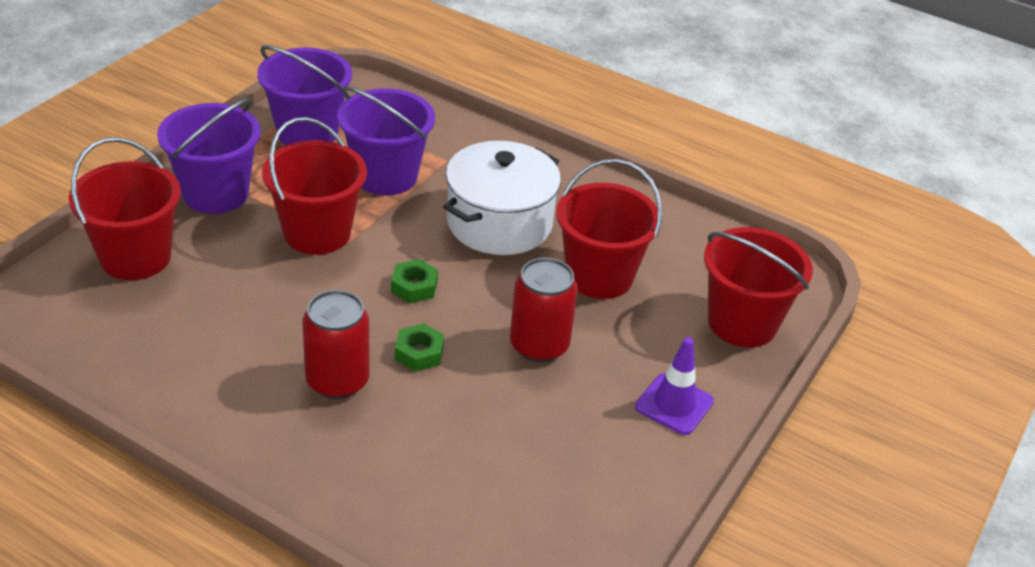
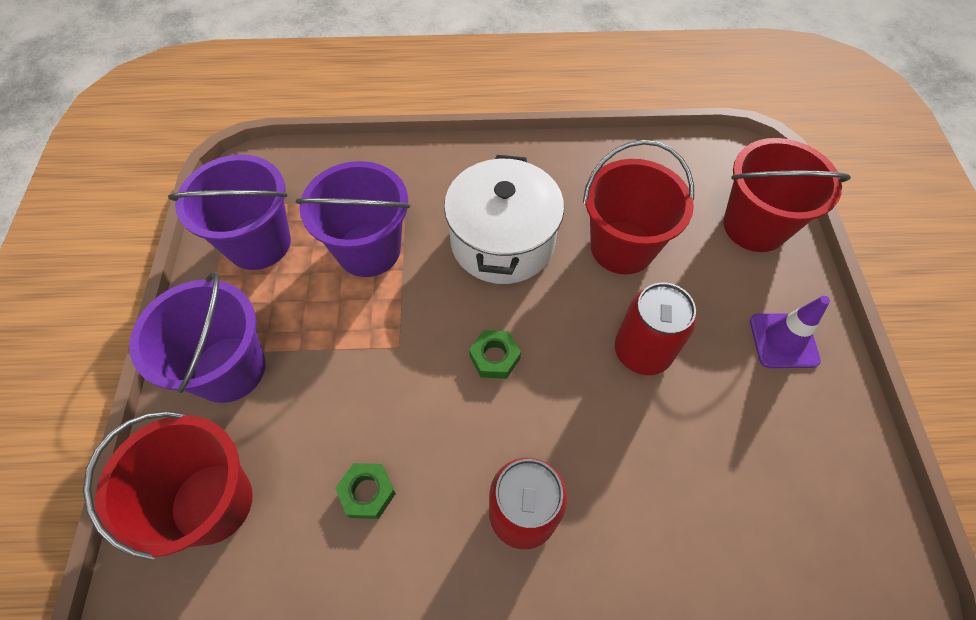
camera: 30 degrees left, 20 degrees up
red bucket [262,117,367,255] -> none
green nut [395,323,444,372] -> green nut moved to [335,463,396,519]

